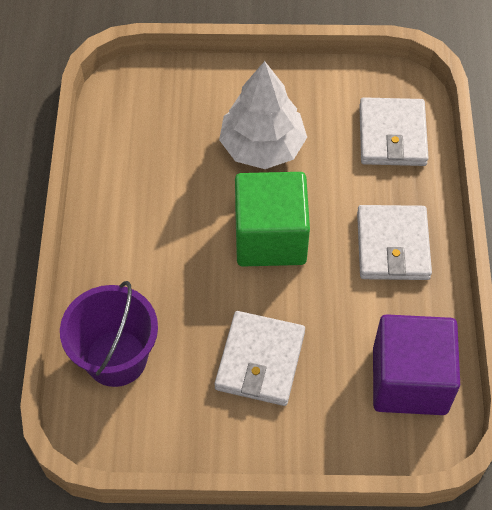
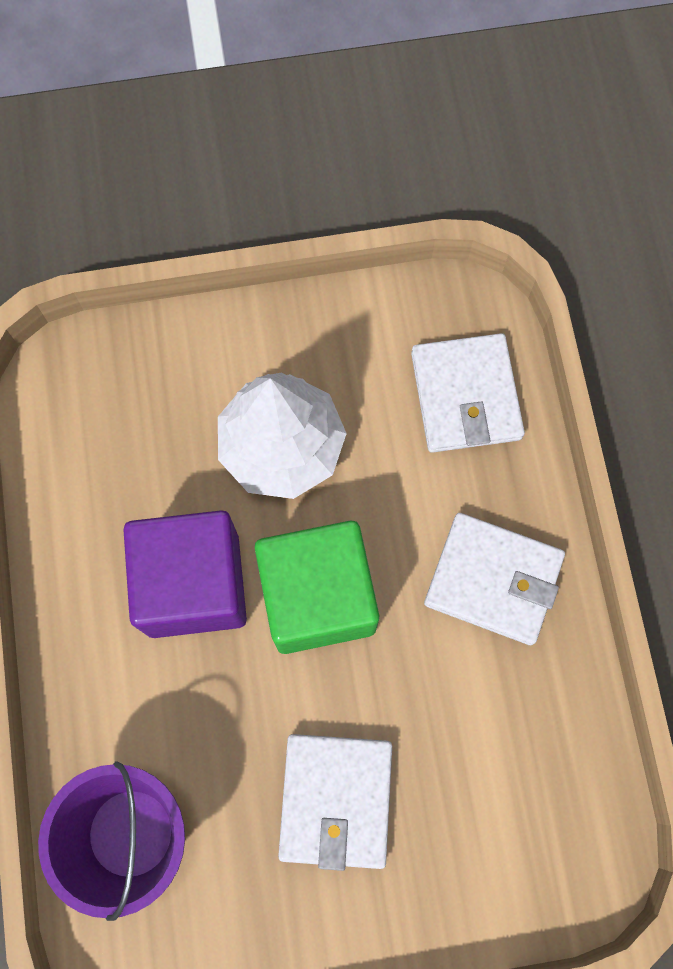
camera: 10 degrees left, 15 degrees up
white wallet [357,205,432,280] -> white wallet turned 60 degrees counterclockwise [424,513,565,645]
purple cube [373,314,460,415] -> purple cube moved to [123,510,247,638]

